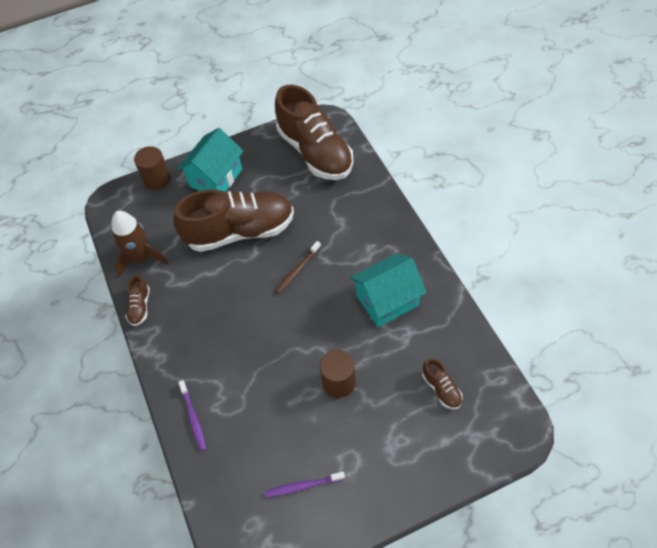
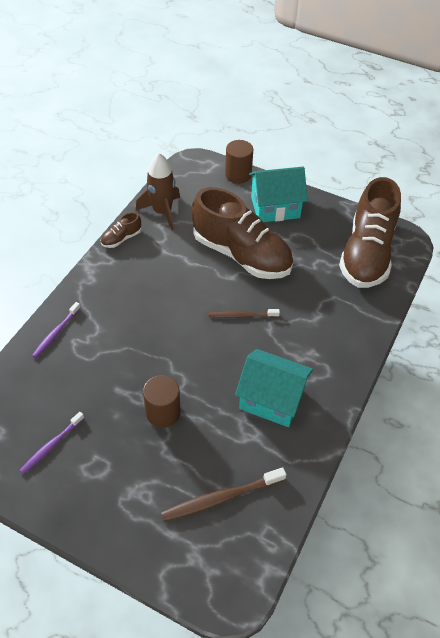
camera: 45 degrees right, 5 degrees down
purple toothbrush [265,472,345,498] -> purple toothbrush turned 90 degrees counterclockwise [20,412,84,474]
brown shoe [422,358,463,410] -> brown toothbrush [161,467,286,522]

